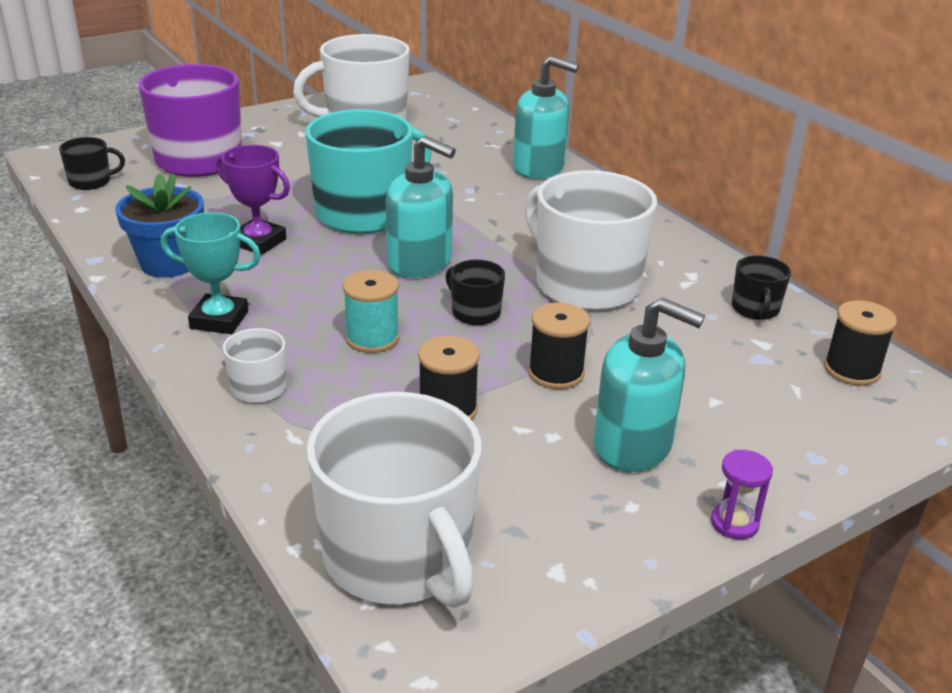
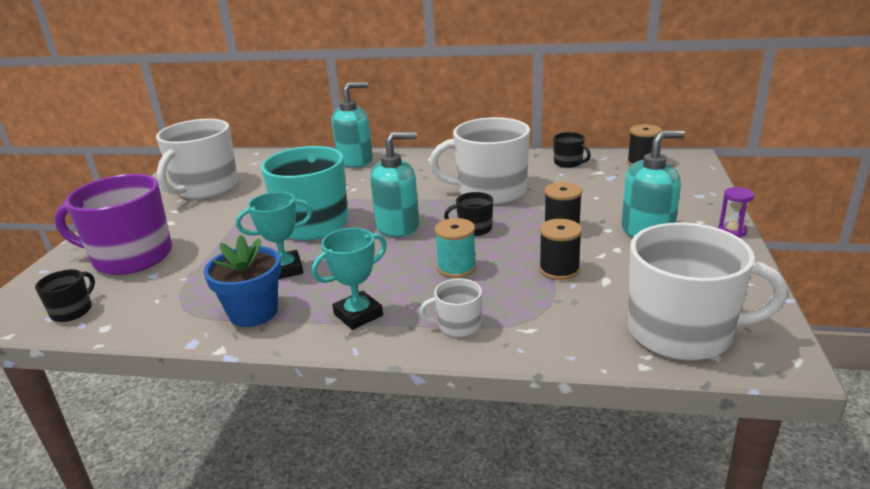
camera: 45 degrees left, 5 degrees down
purple trophy [216,145,290,255] -> turquoise trophy [236,192,313,279]

